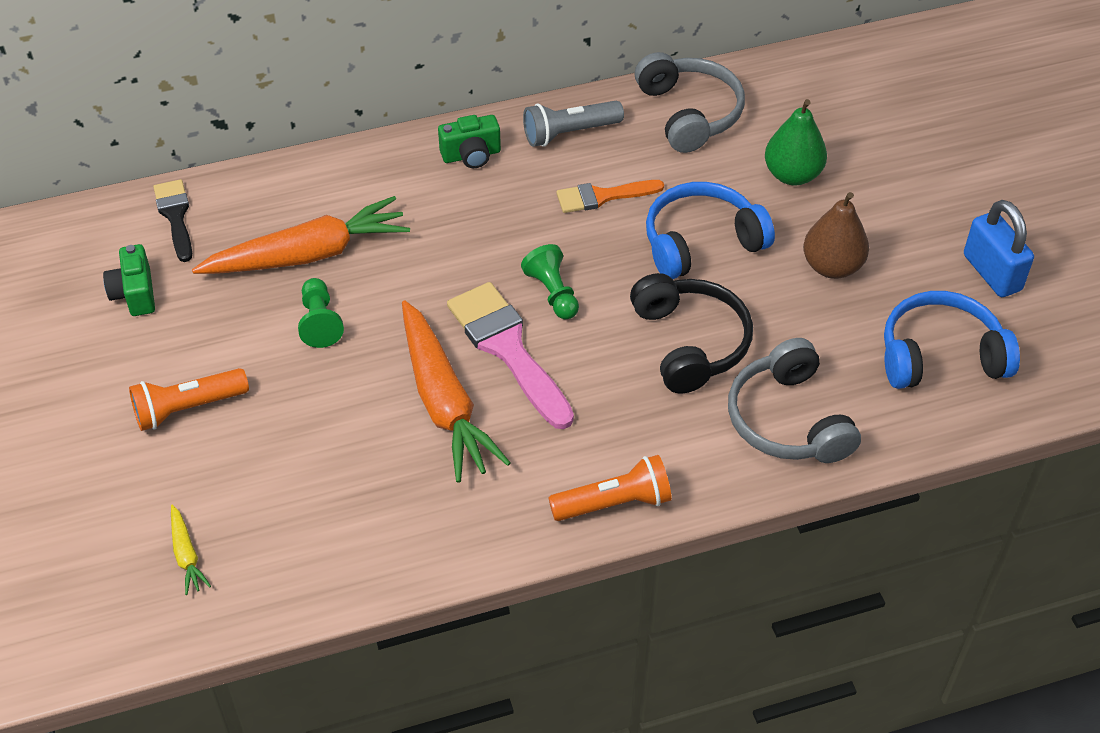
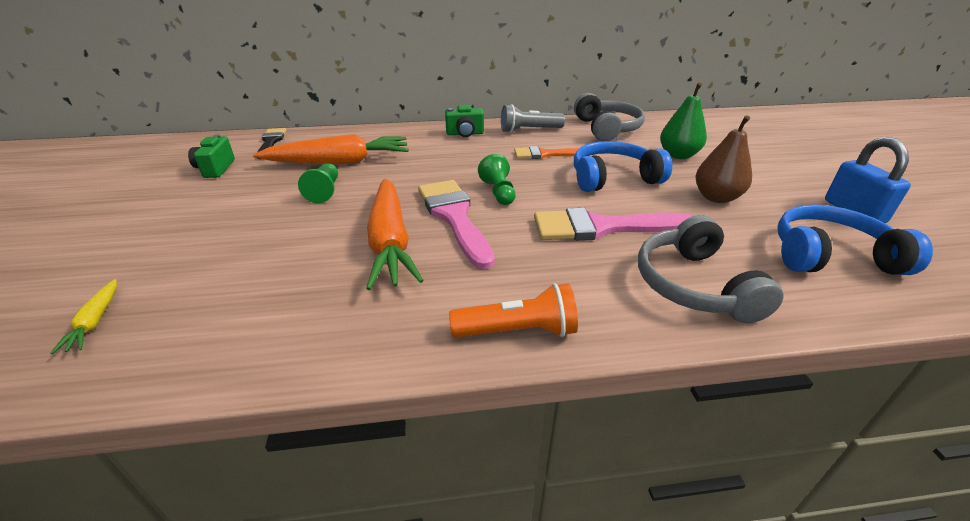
camera: 10 degrees right, 15 degrees down
orange flashlight [129,368,249,431] -> none
black headphones [630,273,753,394] -> pink brush [534,208,692,241]

